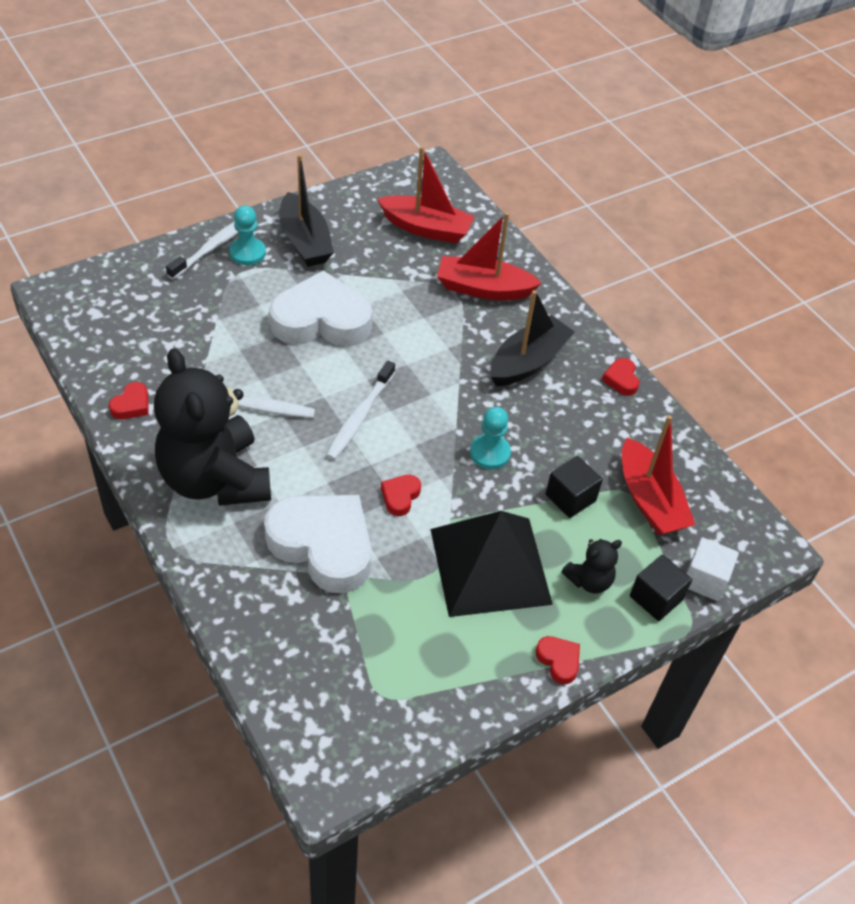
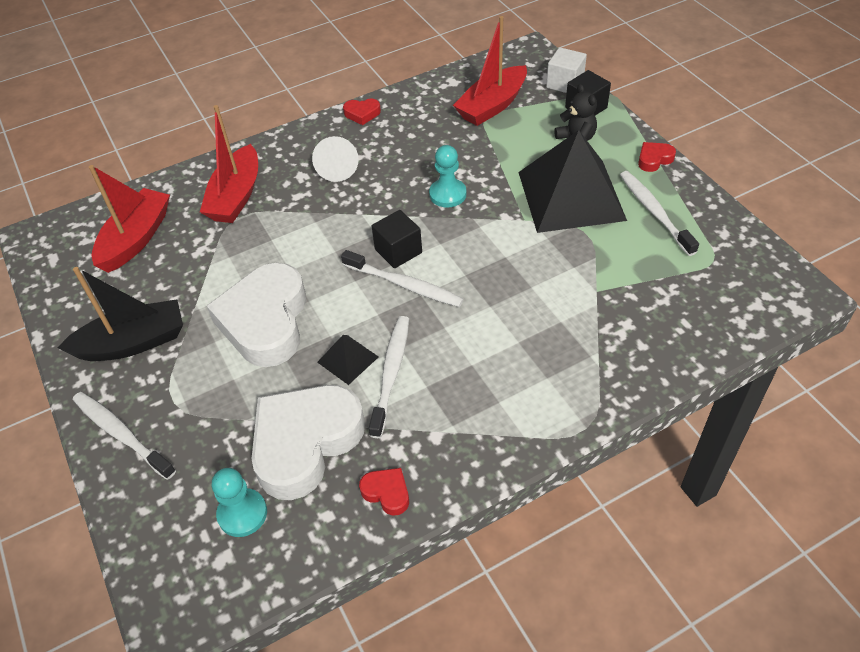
camera: 80 degrees left, 0 degrees up
black teddy bear [154,348,271,506] -> none
turquoise pawn [229,206,266,265] -> turquoise pawn moved to [212,468,267,537]
white heart [264,495,371,593] -> white heart moved to [252,385,365,500]
red heart [381,475,421,516] -> none
black boat [491,290,575,386] -> white cone [312,136,359,182]
black cube [546,456,603,518] -> black cube moved to [372,210,422,268]
red boat [622,415,696,536] -> red boat turned 150 degrees clockwise [453,16,527,126]
none -> black pyramid [317,335,378,385]
none -> white toothbrush [620,171,699,256]

